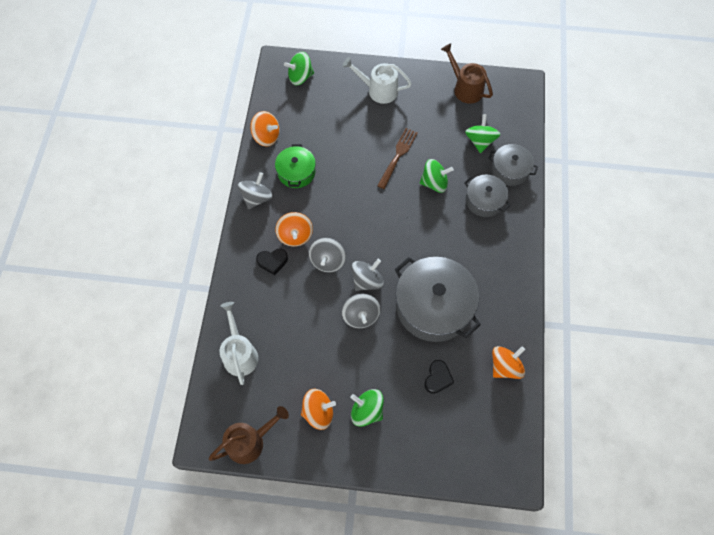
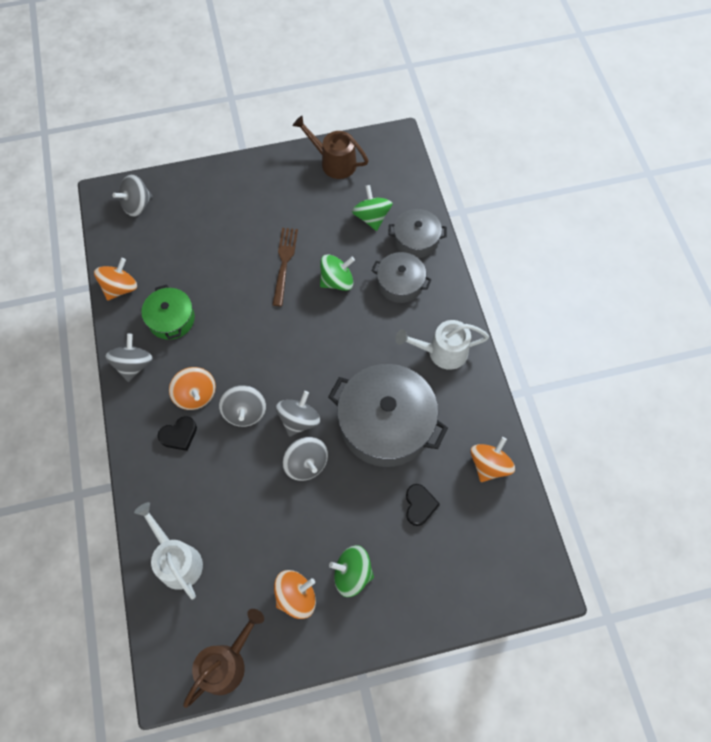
camera: 20 degrees left, 0 degrees up
orange spinning top [250,111,280,147] -> orange spinning top turned 60 degrees counterclockwise [94,258,137,301]
green spinning top [284,52,314,85] -> grey spinning top [113,174,152,217]
white watering can [343,57,412,104] -> white watering can moved to [395,320,489,370]

